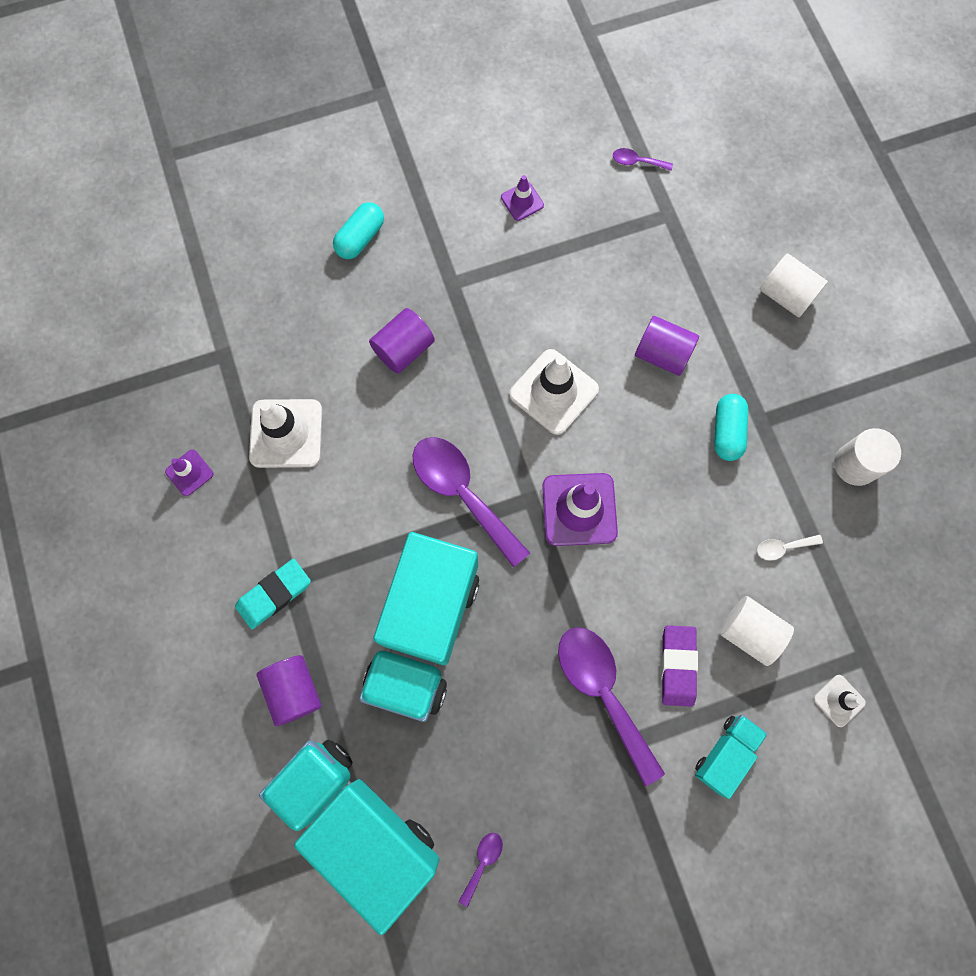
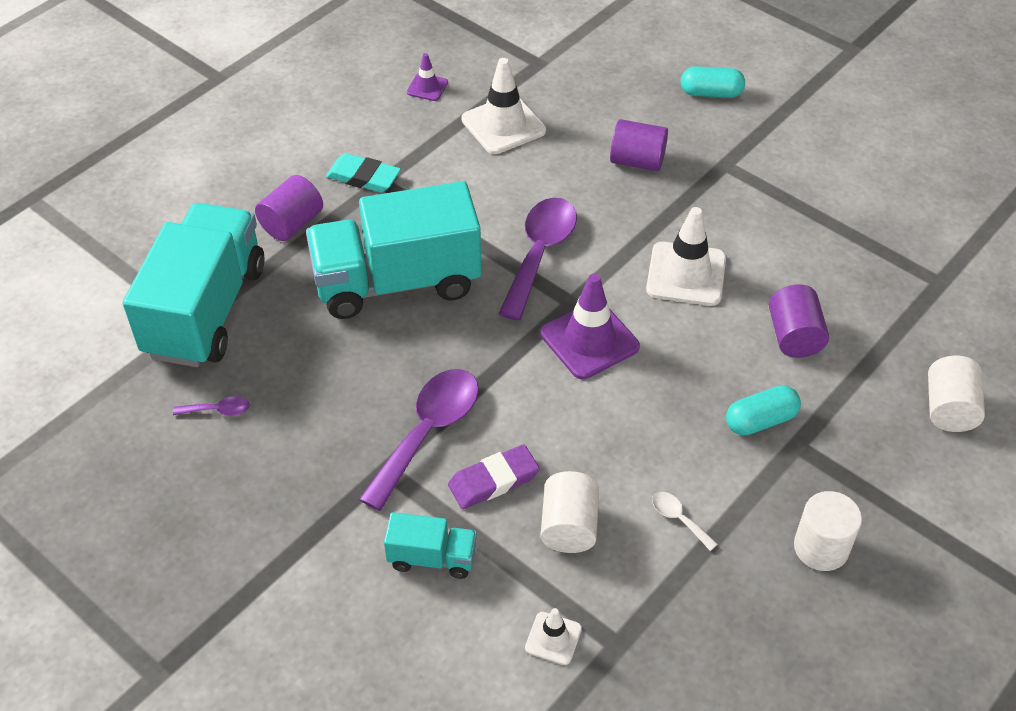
camera: 60 degrees right, 25 degrees down
purple traffic cone [501,175,544,221] -> none
purple spoon [613,148,673,171] -> none

